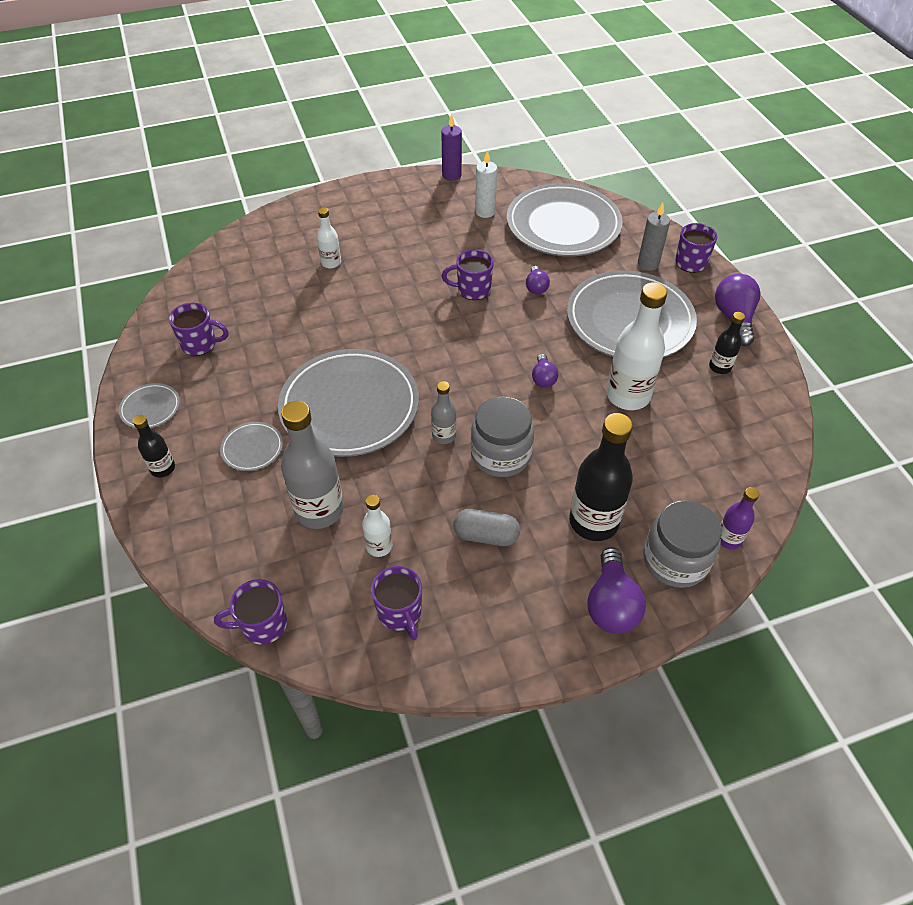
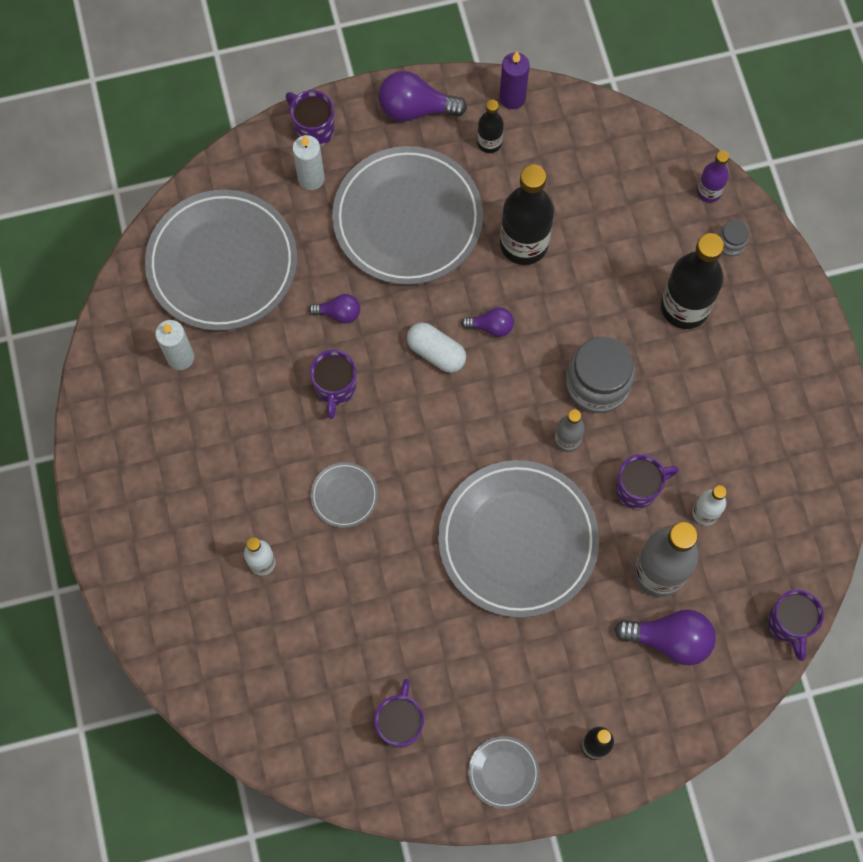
camera: 85 degrees left, 20 degrees up
grey plate [220,422,283,471] -> grey plate moved to [311,462,378,528]
purple mug [371,566,422,640] -> purple mug moved to [616,454,679,509]
purple candle [441,114,462,181] -> purple candle moved to [500,51,529,109]
grey capsule [453,509,520,546] -> none
purple light bulb [587,547,646,634] -> purple light bulb moved to [615,609,716,665]
white bottle [606,283,667,410] -> black bottle [500,165,554,265]
grey candle [638,202,670,271] -> white candle [292,135,325,190]
grey jar [643,500,722,588] -> grey jar [718,220,749,256], size x0.47
none -> white capsule [407,322,466,373]

